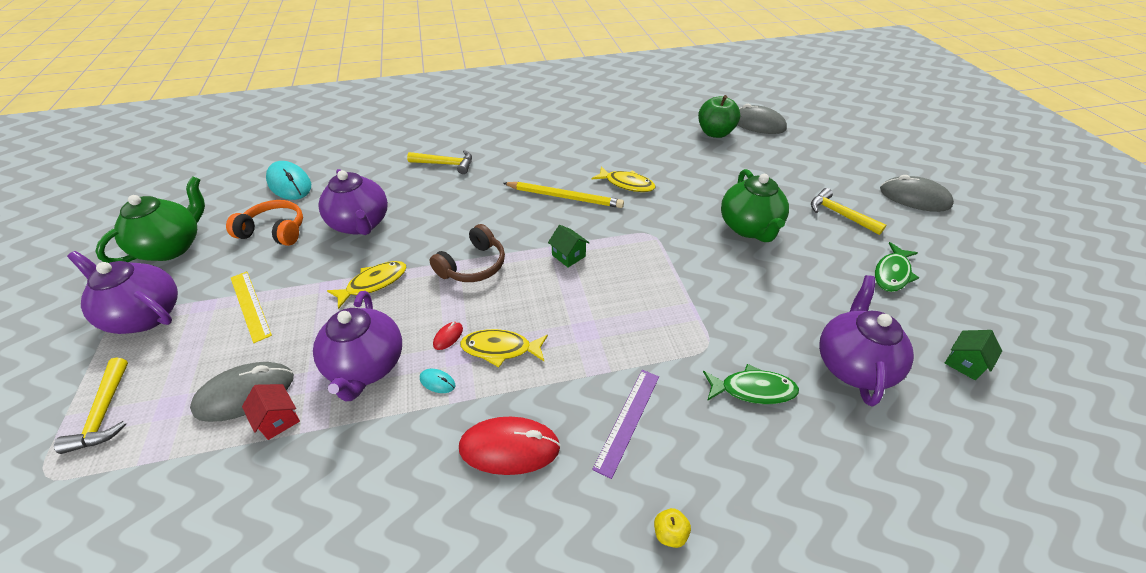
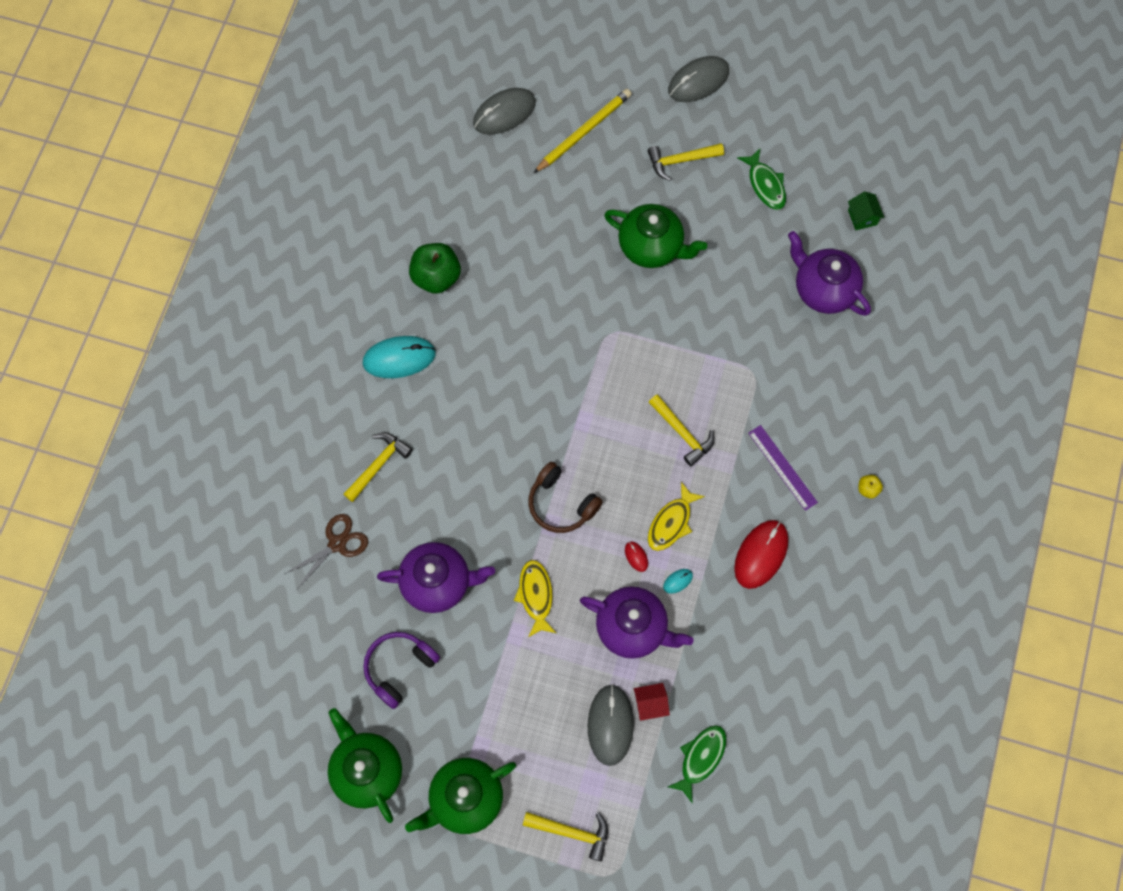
camera: 60 degrees left, 25 degrees up
purple teapot [67,251,178,334] -> green teapot [405,758,516,834]
orange headphones [226,200,303,246] -> purple headphones [363,632,440,709]
yellow ruler [231,271,272,343] -> none
turquoise mouse [266,161,311,200] -> turquoise mouse moved to [363,336,436,378]
brown headphones [430,224,505,282] -> brown headphones turned 150 degrees clockwise [528,462,603,533]
yellow pencil [503,182,624,208] -> yellow pencil moved to [534,89,632,173]
green house [548,225,590,267] -> none
yellow fish [591,166,656,192] -> none
green apple [698,95,740,138] -> green apple moved to [409,243,461,294]
green fish [703,364,799,404] -> green fish moved to [668,725,726,804]
none -> brown scissors [285,514,368,589]
none -> yellow hammer [648,394,714,466]

